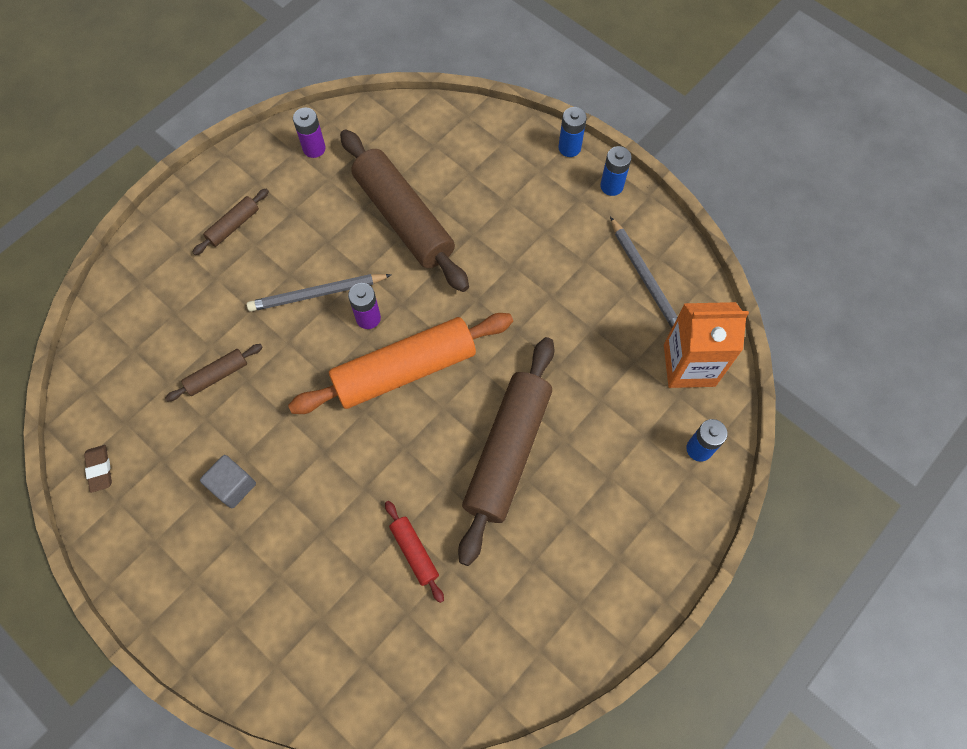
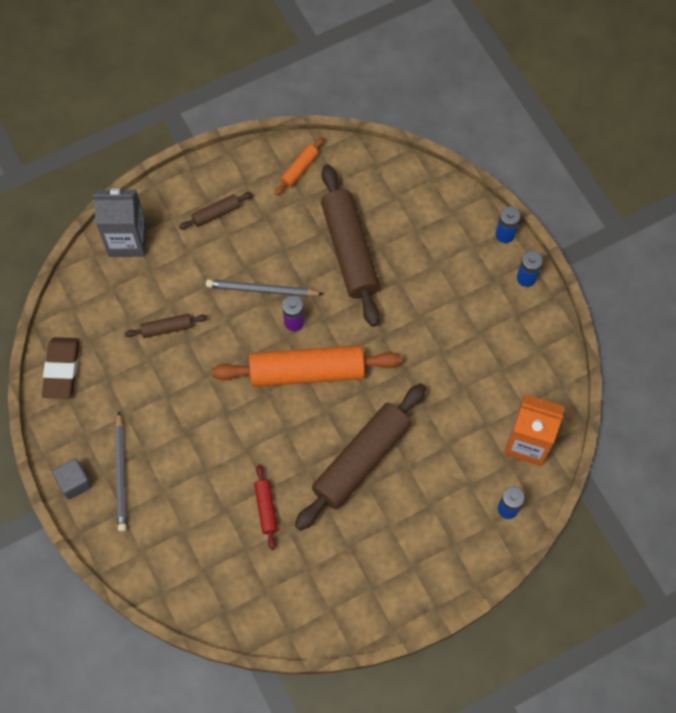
camera: 20 degrees right, 0 degrees up
brown eraser [84,445,112,493] -> brown eraser [42,337,80,399], size x1.85
grey cube [200,455,256,508] -> grey cube moved to [52,458,92,499]
purple battery [293,107,326,158] -> orange rolling pin [275,137,324,196]
grey pencil [610,217,677,328] -> grey pencil moved to [115,412,127,532]
none -> grey carton [93,188,147,257]

